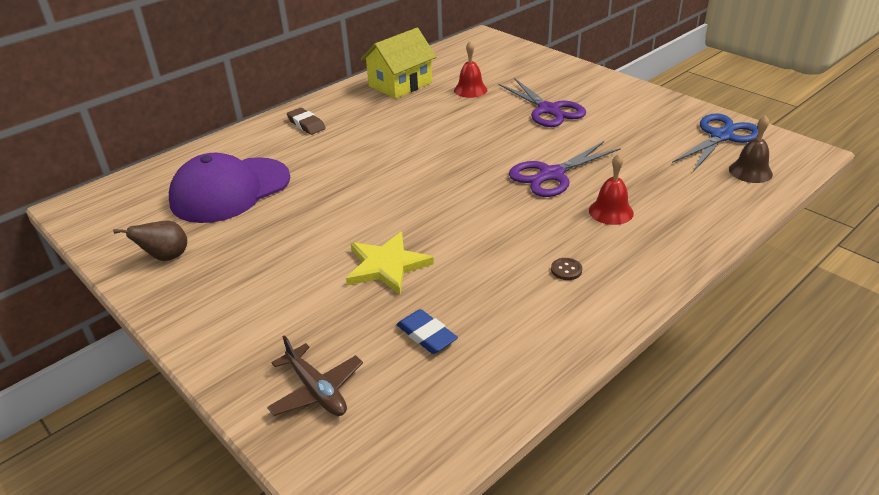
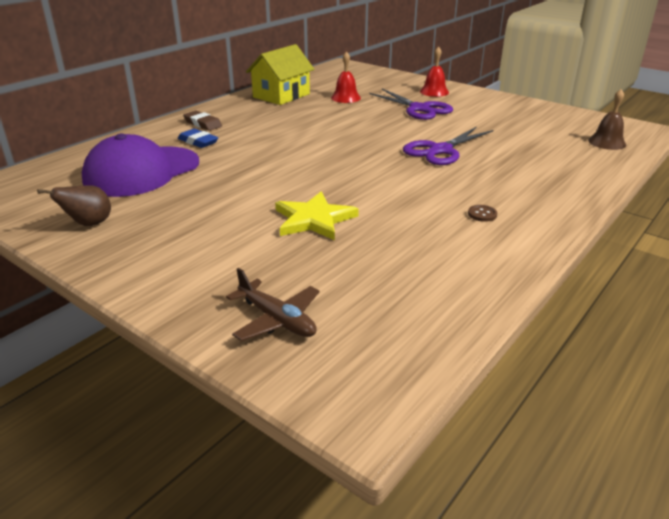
camera: 10 degrees left, 5 degrees down
blue eraser [396,309,458,354] -> blue eraser moved to [178,129,218,148]
red bell [589,154,634,225] -> red bell moved to [420,46,449,97]
blue scissors [672,113,758,172] -> none

